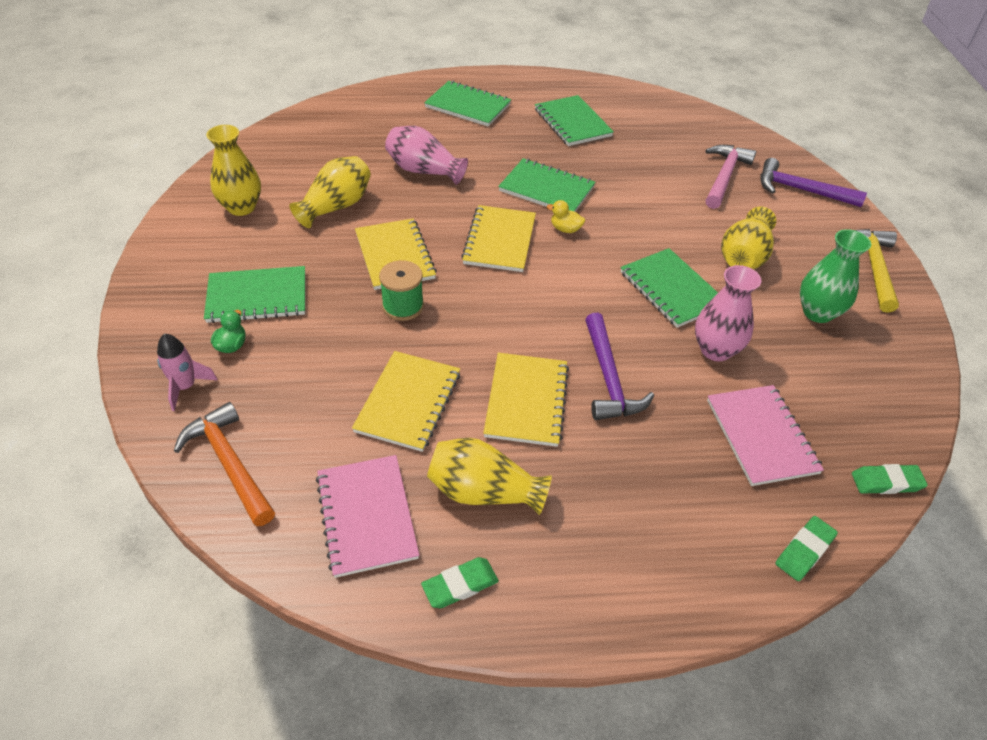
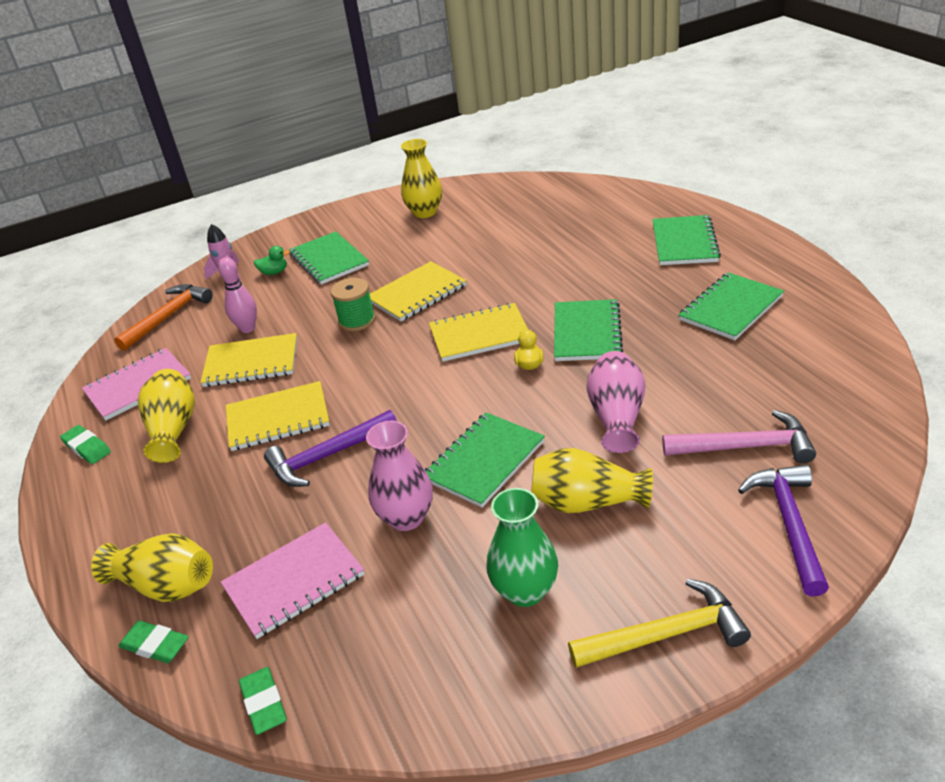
camera: 75 degrees right, 10 degrees down
yellow vase [289,156,371,228] -> yellow vase moved to [91,533,213,602]
pink vase [385,126,468,185] -> pink vase moved to [586,351,645,453]
none -> pink bowling pin [218,257,257,333]

